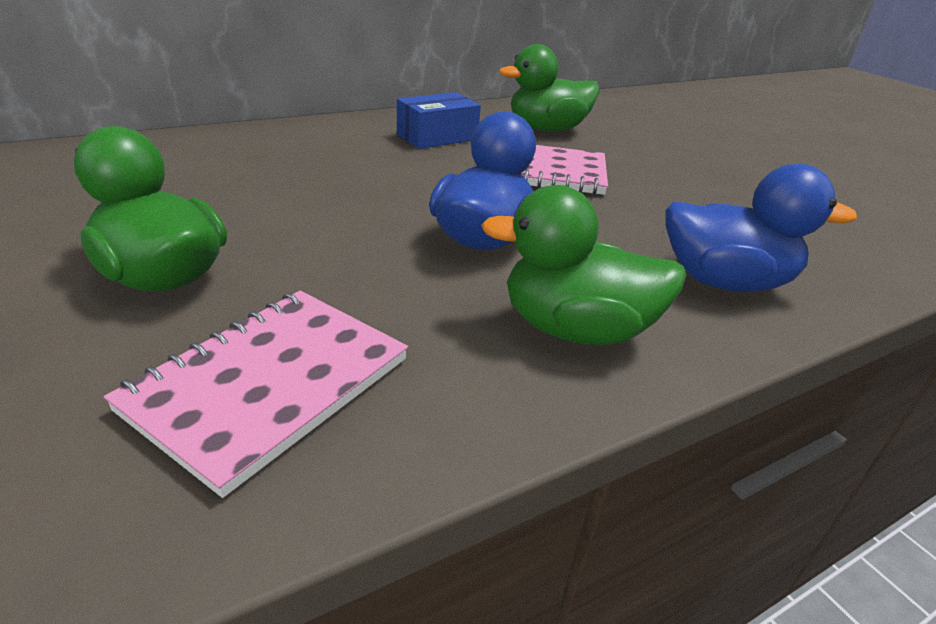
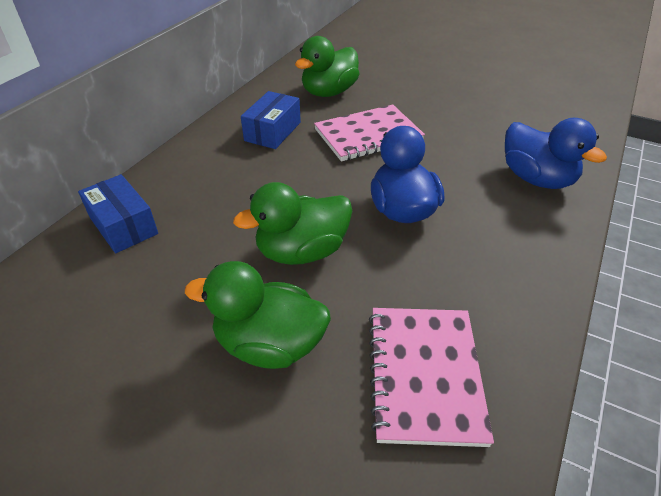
camera: 30 degrees left, 10 degrees up
green duck [481,185,686,345] -> green duck moved to [233,182,352,265]
blue duck [665,163,857,292] -> blue duck turned 75 degrees clockwise [505,118,607,189]
none -> blue box [78,174,158,253]

